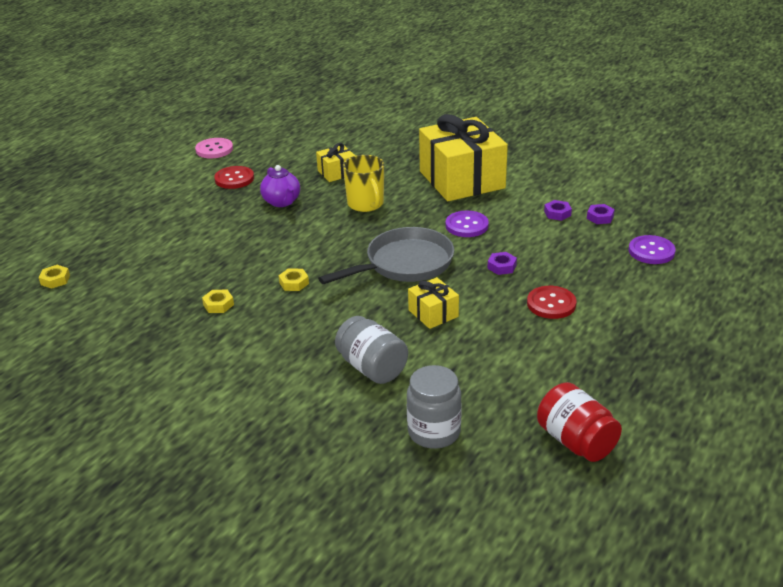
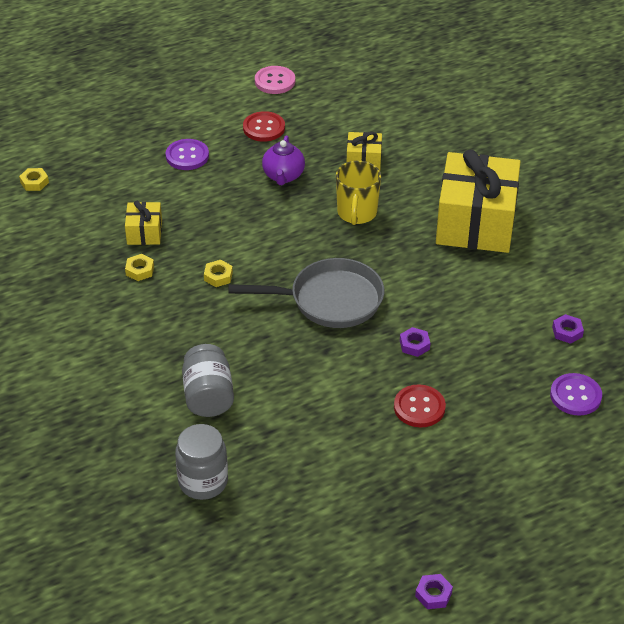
camera: 30 degrees right, 10 degrees up
yellow gift [408,277,459,329] -> yellow gift moved to [125,201,162,245]
purple button [445,211,489,237] -> purple button moved to [165,139,209,170]
red jar [537,382,622,462] -> none
purple nut [544,200,572,221] -> purple nut moved to [415,574,453,609]

